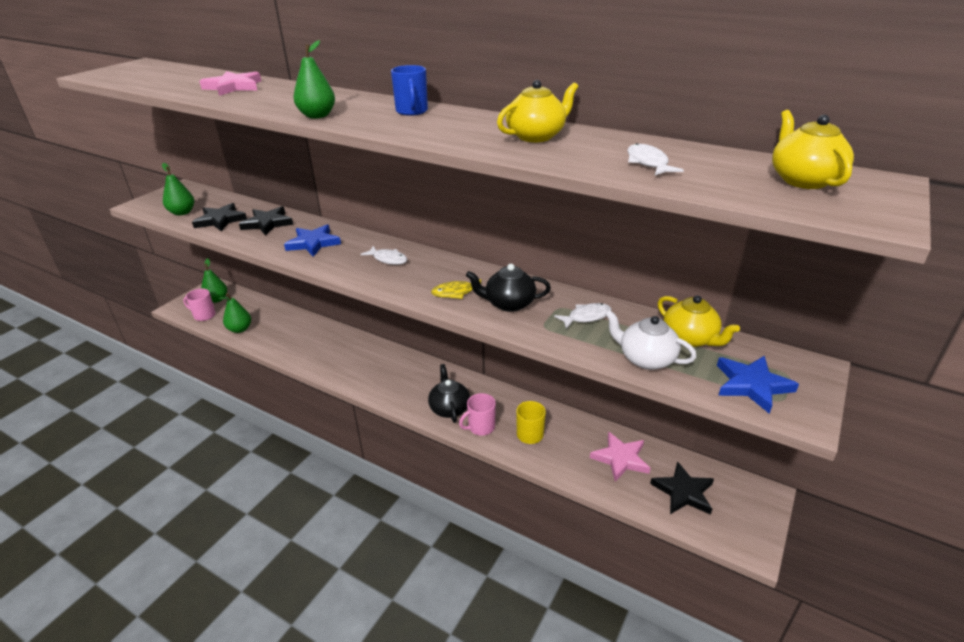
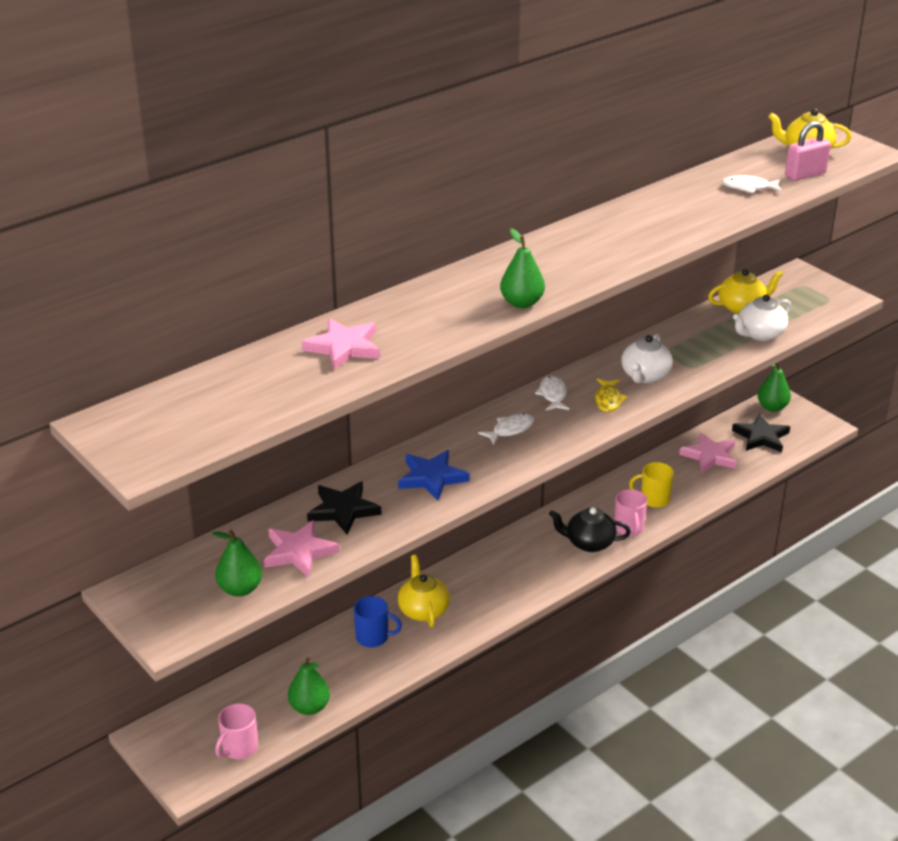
camera: 70 degrees left, 0 degrees up
black star [192,203,247,231] -> pink star [264,520,339,577]
green pear [201,258,227,303] -> green pear moved to [758,362,791,412]
blue mug [391,65,428,116] -> blue mug moved to [353,596,402,647]
black teapot [466,264,551,312] -> white teapot [621,334,673,383]
yellow teapot [497,80,578,142] -> yellow teapot moved to [398,555,450,627]
white fish [554,303,612,329] -> white fish moved to [535,375,569,411]
blue star [717,356,799,414] -> none
none -> pink padlock [785,121,831,181]

